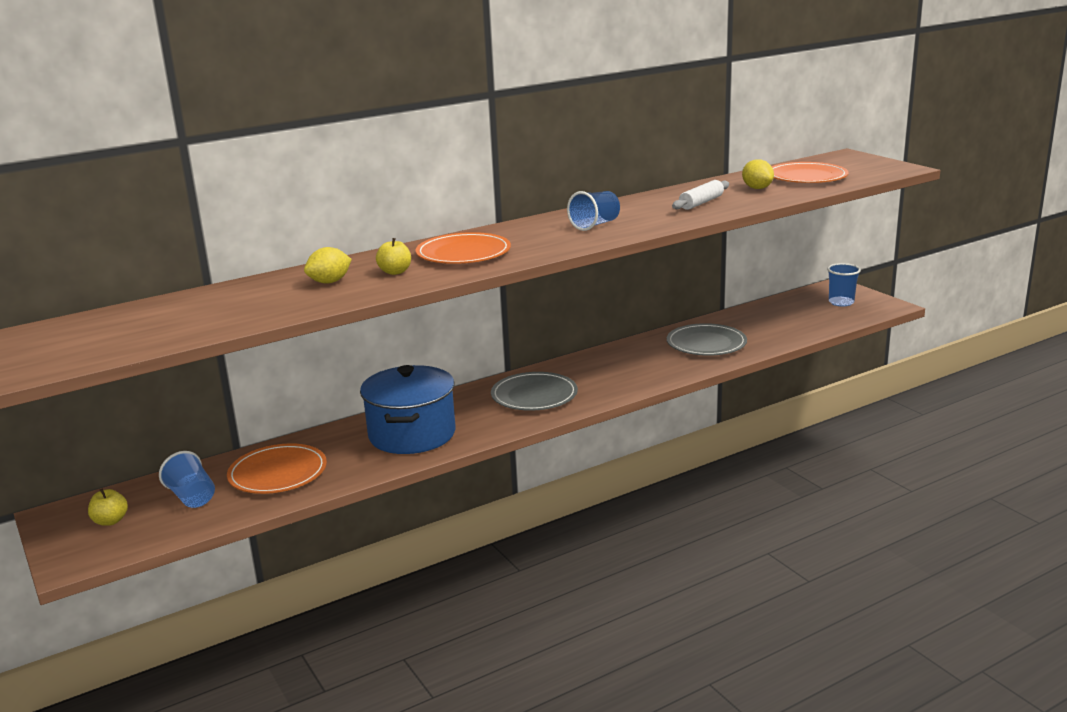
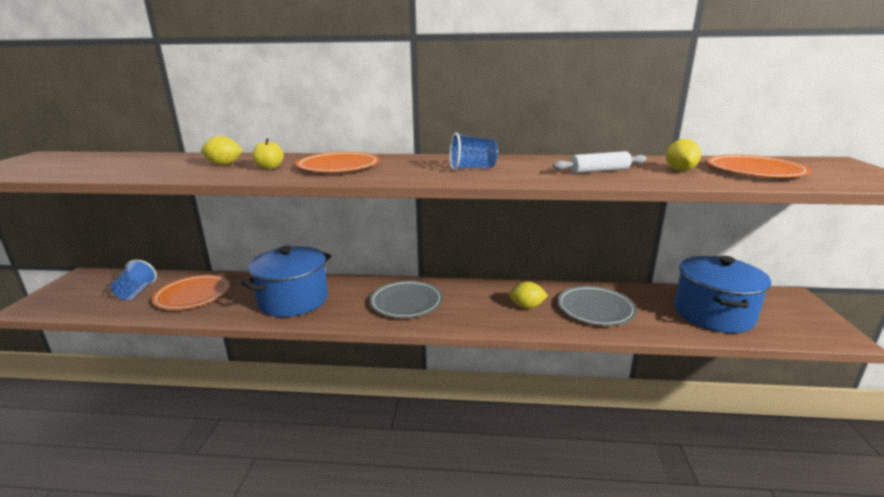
camera: 35 degrees right, 0 degrees up
yellow apple [88,488,128,526] -> none
blue cup [827,263,861,306] -> none
none -> yellow lemon [509,281,548,309]
none -> blue pot [674,256,771,333]

